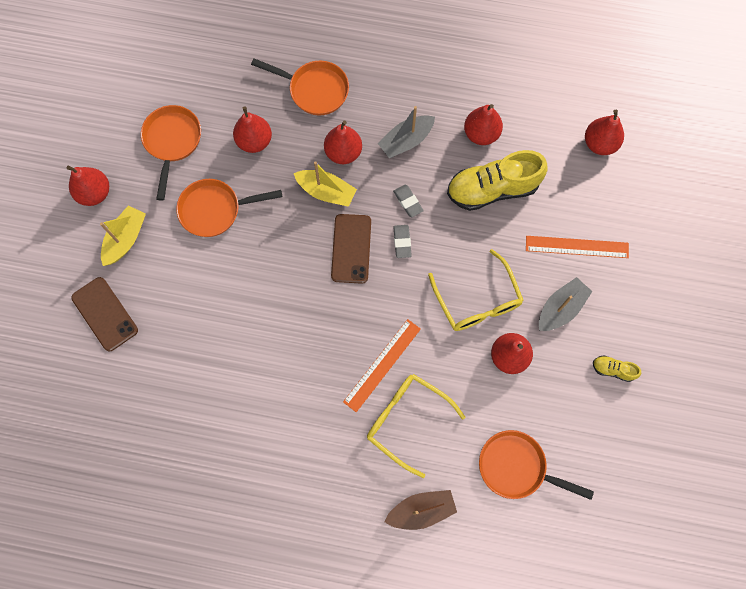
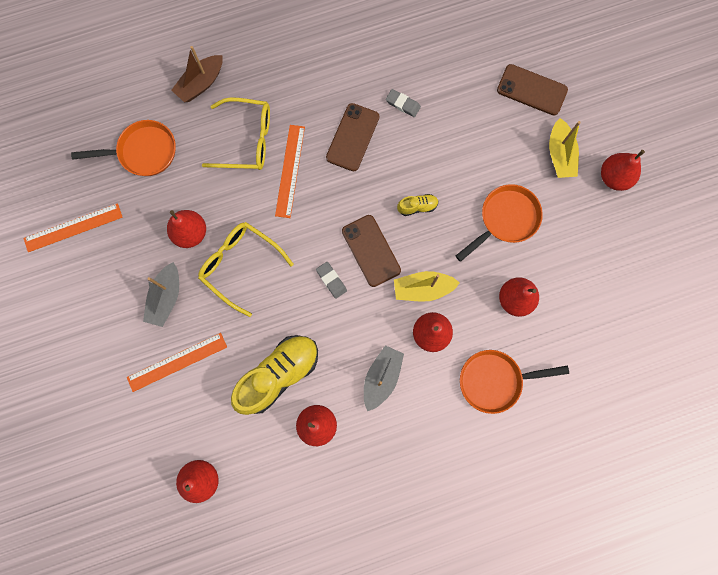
camera: 150 degrees right, 5 degrees up
orange pan [141,105,201,201] -> none
grey eraser [393,185,424,217] -> grey eraser moved to [386,89,421,117]
yellow shoe [593,355,641,382] -> yellow shoe moved to [397,194,439,216]
none -> orange ruler [23,203,123,252]
none -> brown phone [326,103,379,171]

